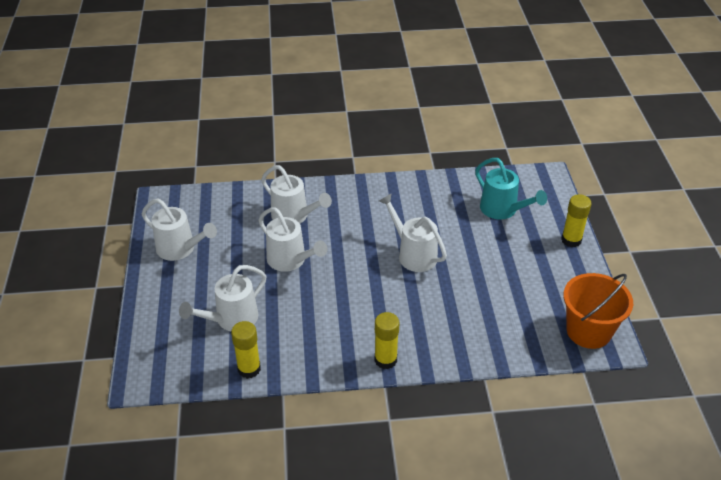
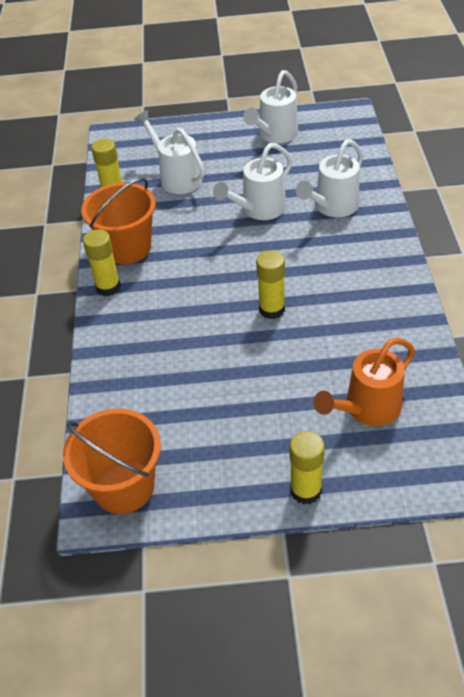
camera: 95 degrees right, 5 degrees up
white watering can [379,194,447,272] -> yellow glue stick [256,250,285,319]
turquoise watering can [475,158,547,220] -> orange watering can [314,338,415,426]
none -> orange bucket [81,178,156,264]

